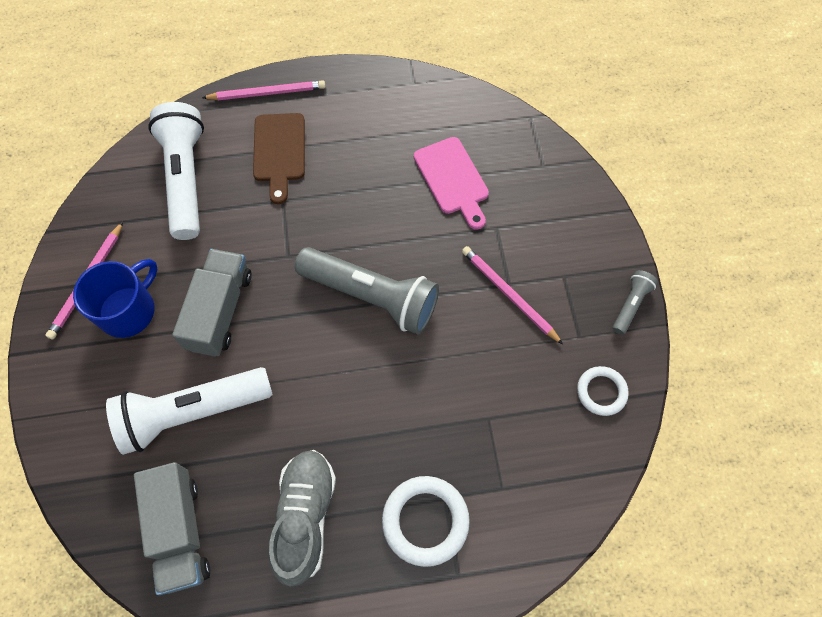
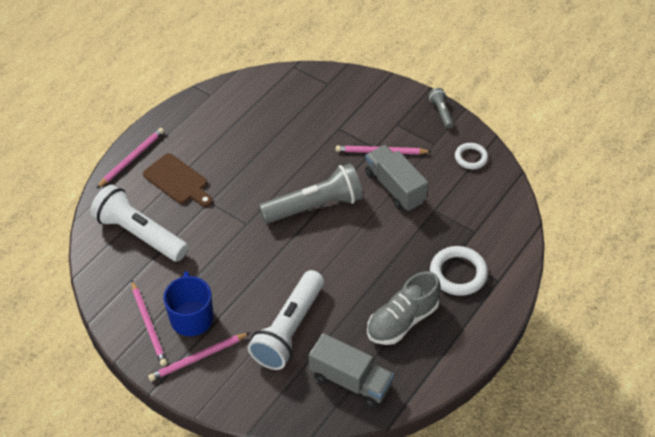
camera: 45 degrees left, 15 degrees down
grey truck [172,249,252,356] -> grey truck moved to [365,145,428,211]
grey shoe [269,450,336,587] -> grey shoe turned 90 degrees counterclockwise [367,271,441,345]
pink cutting board [414,137,489,230] -> none
none -> pink pencil [148,332,250,381]

